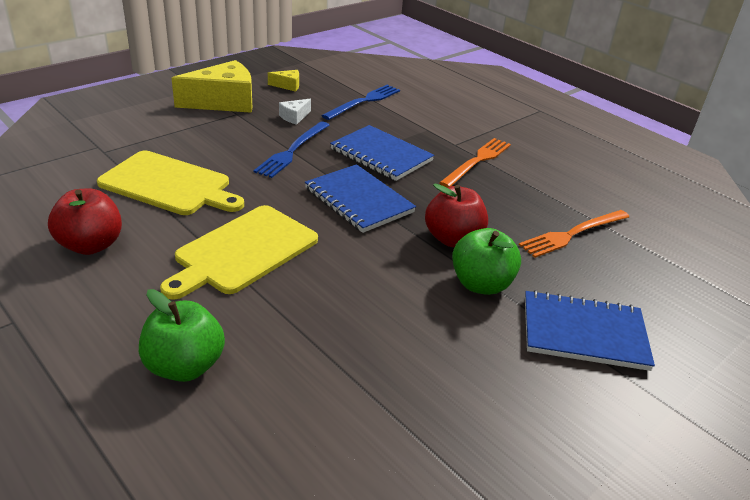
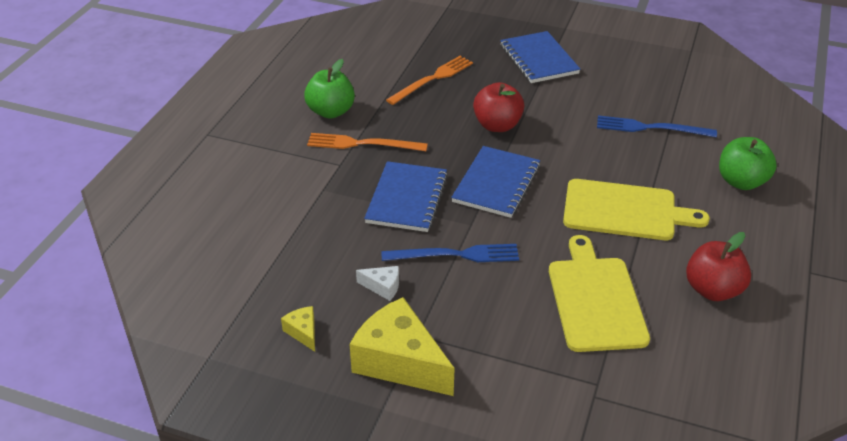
camera: 115 degrees left, 5 degrees up
blue fork [322,85,400,120] -> blue fork moved to [597,116,717,137]
green apple [452,228,521,295] -> green apple moved to [304,59,355,119]
orange fork [519,210,629,258] -> orange fork turned 75 degrees counterclockwise [386,56,473,105]

